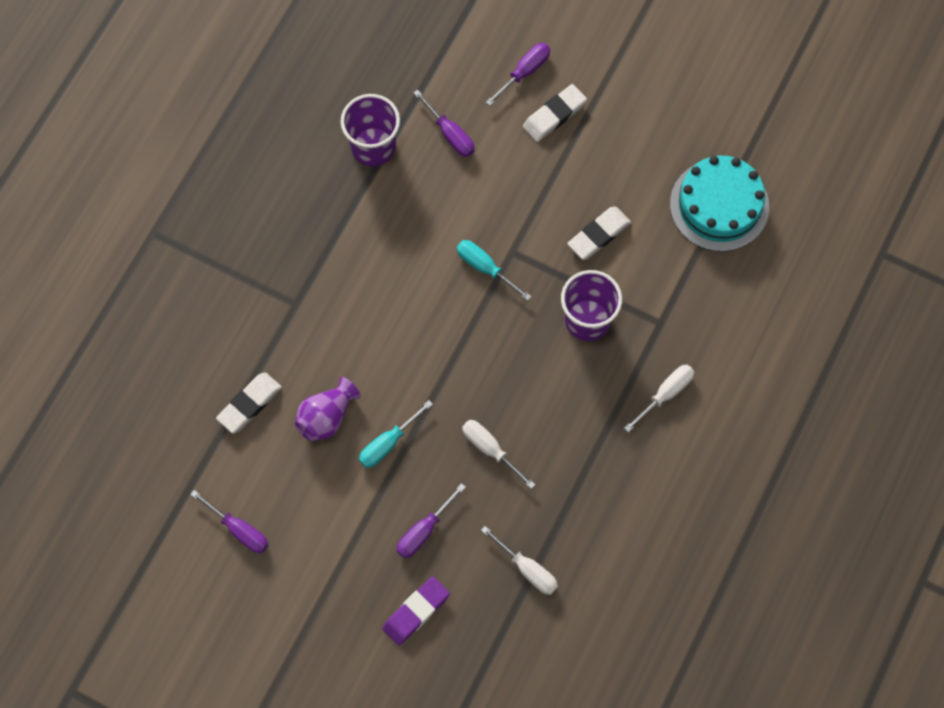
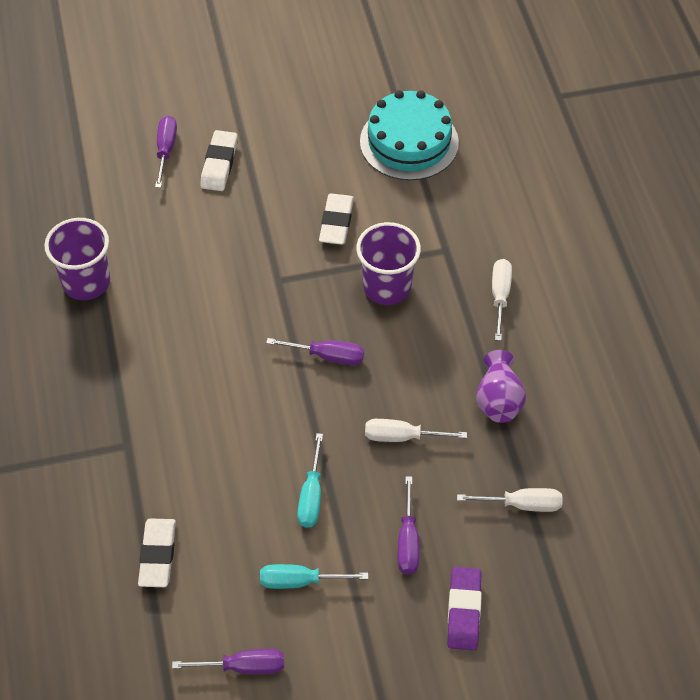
camera: 40 degrees left, 15 degrees down
purple vase [295,377,361,441] -> purple vase moved to [476,350,526,423]
purple screwdriver [413,90,475,157] -> purple screwdriver moved to [266,338,364,365]
turquoise screwdriver [457,240,532,301] -> turquoise screwdriver moved to [260,564,368,589]

